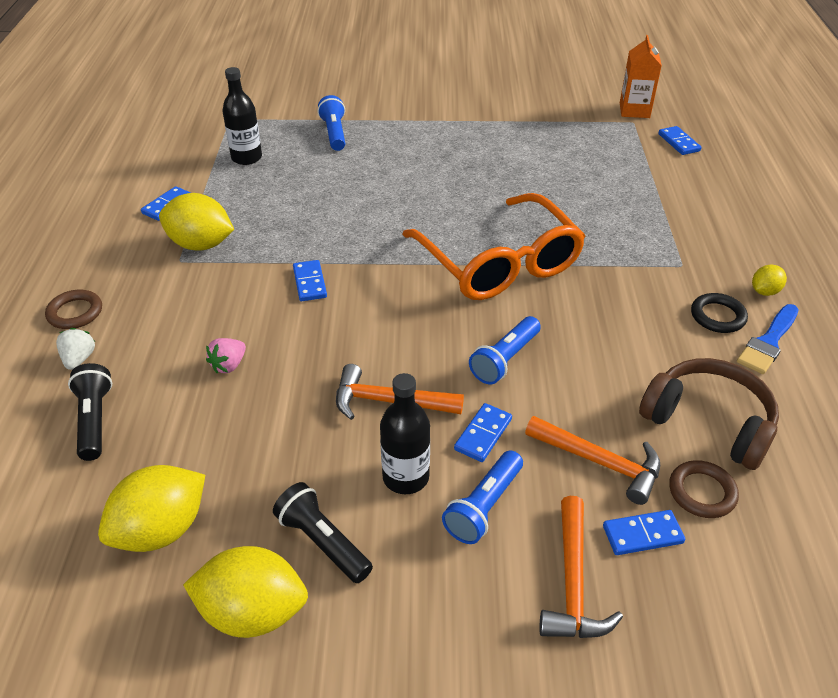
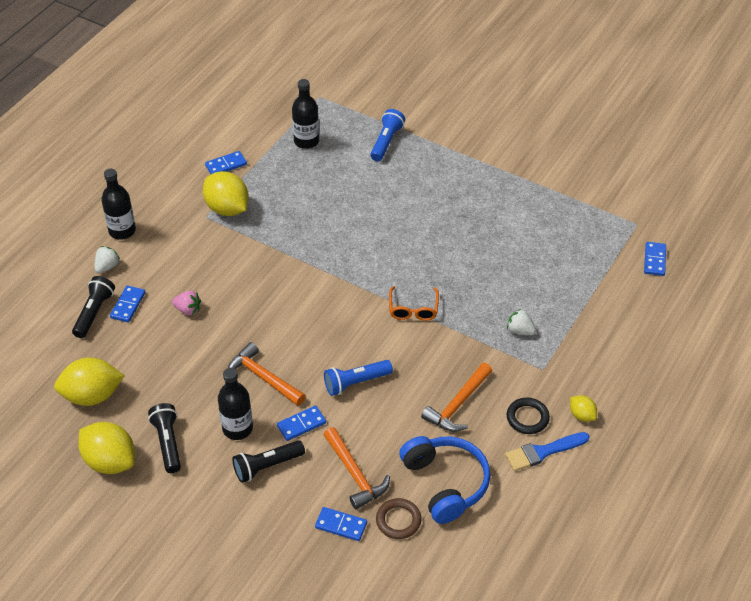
camera: 30 degrees right, 5 degrees up
brown ring [45,290,102,329] -> black bottle [102,169,136,240]
pink strawberry [206,338,246,373] -> pink strawberry turned 135 degrees counterclockwise [172,291,201,315]
blue domino [293,260,327,301] -> blue domino moved to [110,286,145,322]
orange glasses [402,193,585,300] -> orange glasses [389,286,439,321], size x0.42
blue flashlight [442,450,523,544] -> black flashlight [232,440,305,483]
orange hammer [539,496,623,638] -> orange hammer moved to [421,363,492,432]
orange carton [620,35,662,118] -> none
brown headphones [639,358,779,470] -> blue headphones [399,436,490,524]
yellow lemon [752,265,787,296] -> yellow lemon turned 60 degrees clockwise [570,395,597,422]
none -> white strawberry [507,309,536,335]

